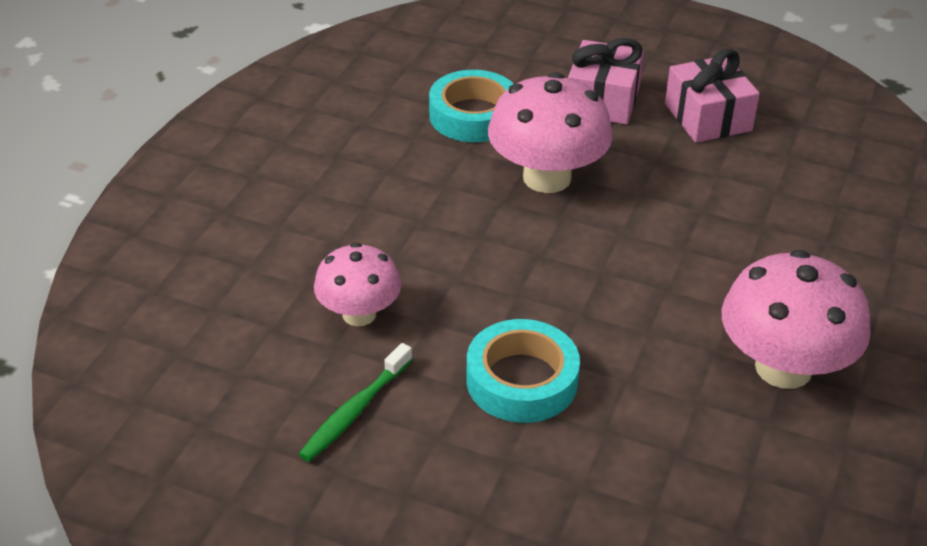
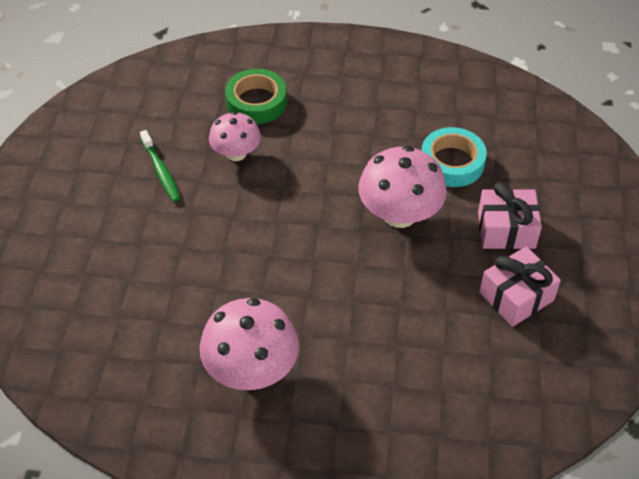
camera: 75 degrees right, 10 degrees up
green toothbrush [299,343,413,462] -> green toothbrush turned 135 degrees counterclockwise [140,130,181,202]
turquoise tape [466,319,580,423] -> none
none -> green tape [225,69,287,124]

